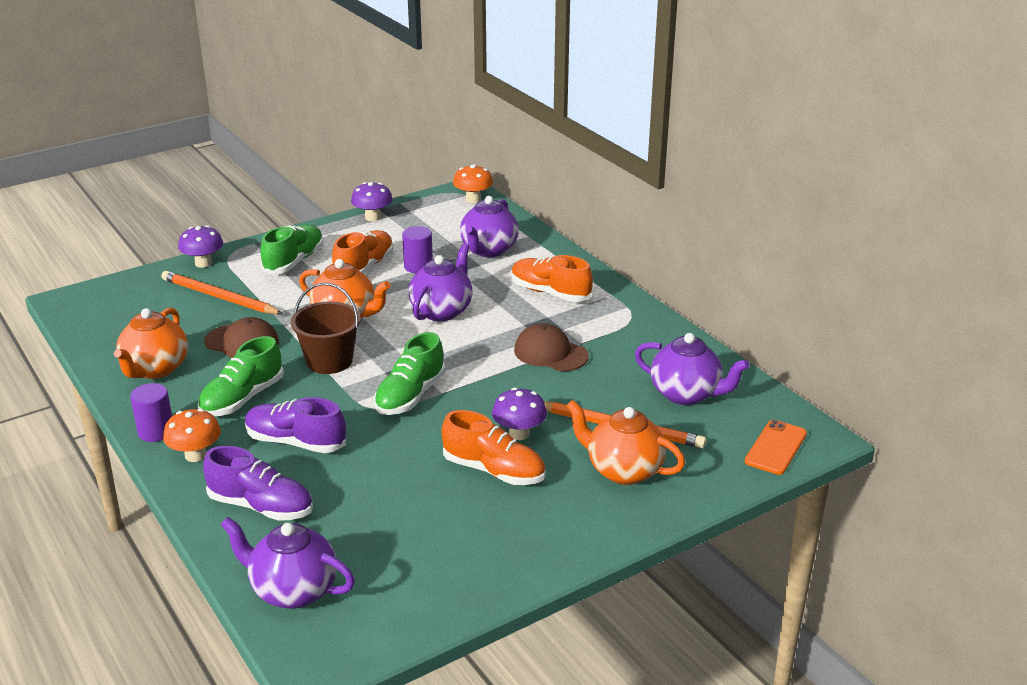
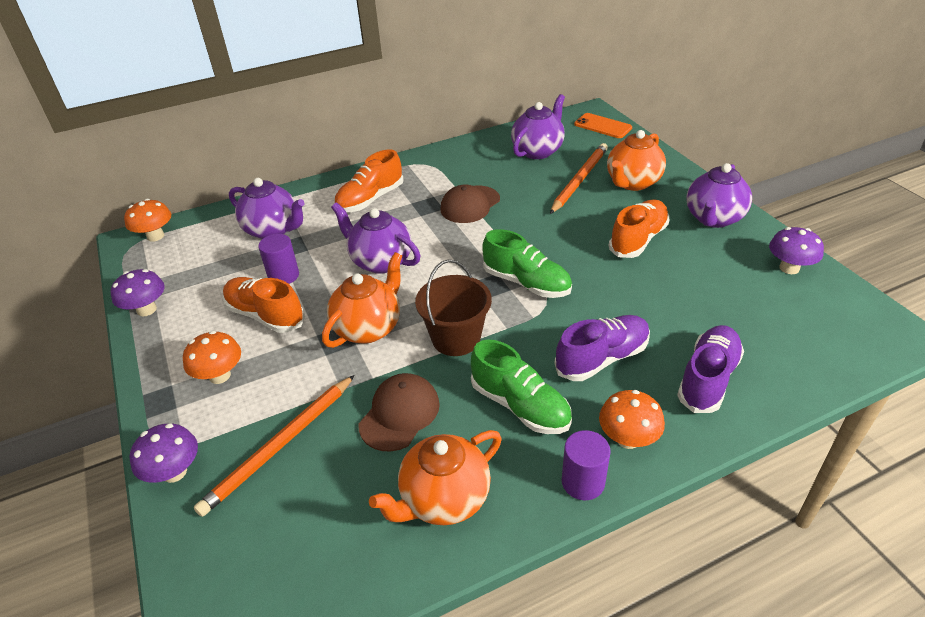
camera: 80 degrees left, 10 degrees up
orange teapot [114,308,188,379] -> orange teapot turned 120 degrees clockwise [369,430,502,525]
purple teapot [221,517,355,609] -> purple teapot moved to [686,163,752,228]
purple shoe [245,397,346,453] -> purple shoe turned 150 degrees counterclockwise [555,315,650,381]
green shoe [261,224,324,274] -> orange mushroom [183,331,241,384]
purple mushroom [492,387,547,440] -> purple mushroom moved to [769,227,824,274]

